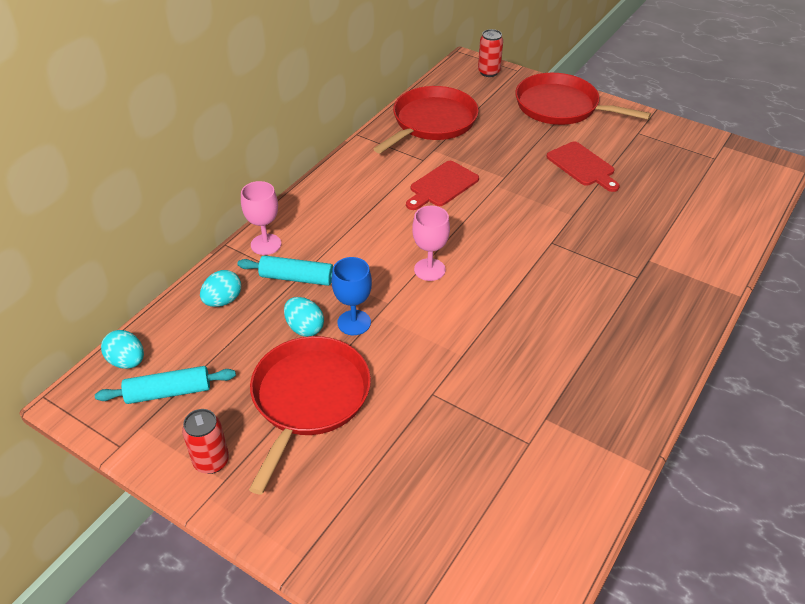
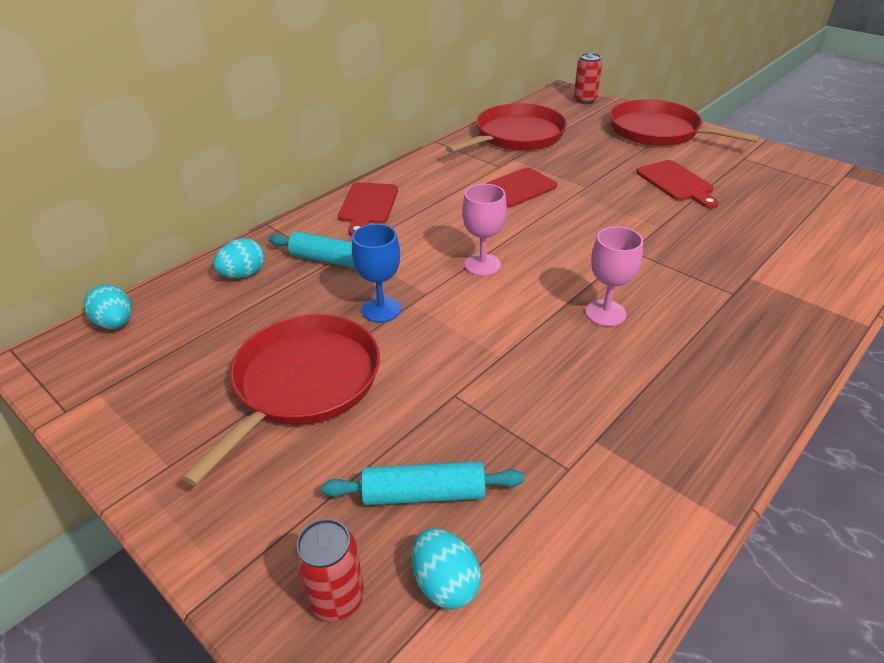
camera: 10 degrees right, 5 degrees down
turquoise rolling pin [95,366,236,404] -> turquoise rolling pin moved to [321,461,524,505]
red can [182,409,229,474] -> red can moved to [294,519,364,621]
pink goblet [241,181,281,255] -> pink goblet moved to [585,226,643,326]
turquoise egg [284,297,324,337] -> turquoise egg moved to [412,528,481,609]
none -> red cutting board [338,182,398,236]

